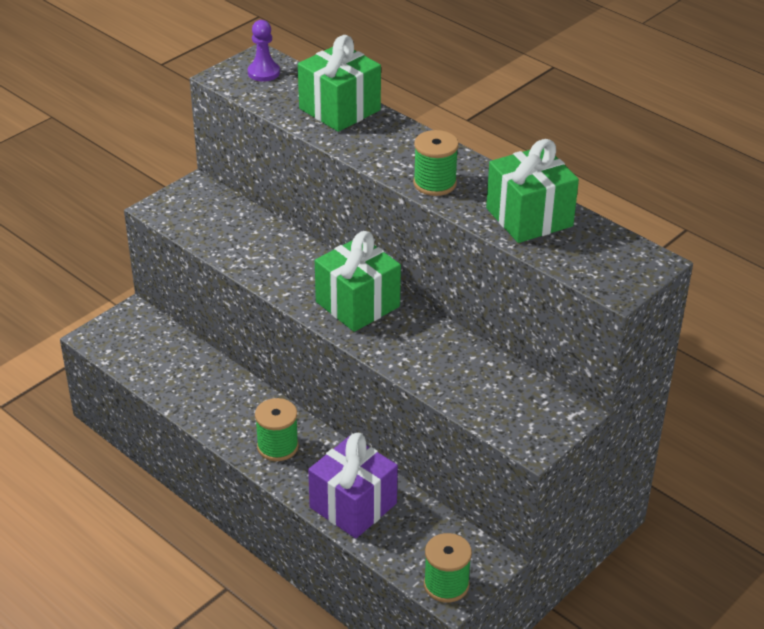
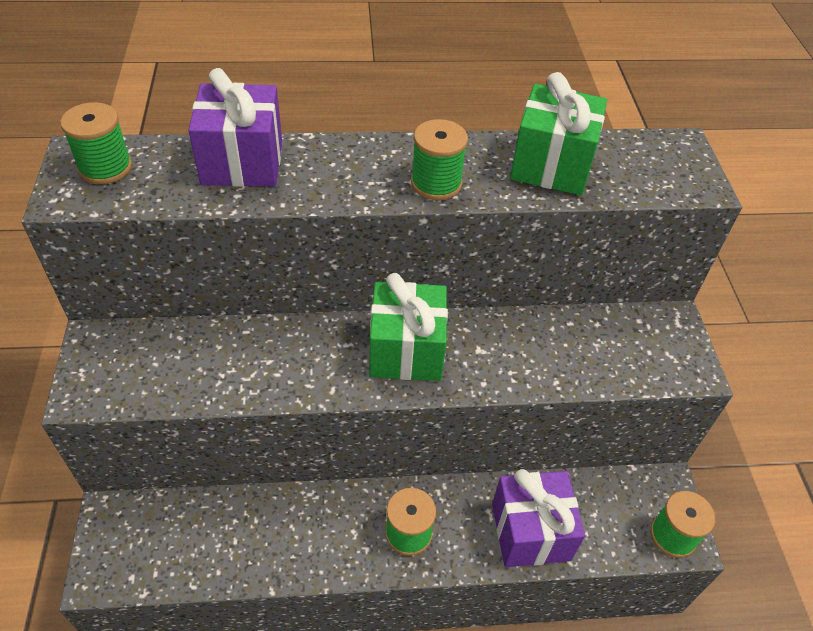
camera: 50 degrees left, 10 degrees up
purple pawn [248,20,280,82] -> green spool [60,102,132,184]
green gift [298,35,381,132] -> purple gift [188,68,282,187]

